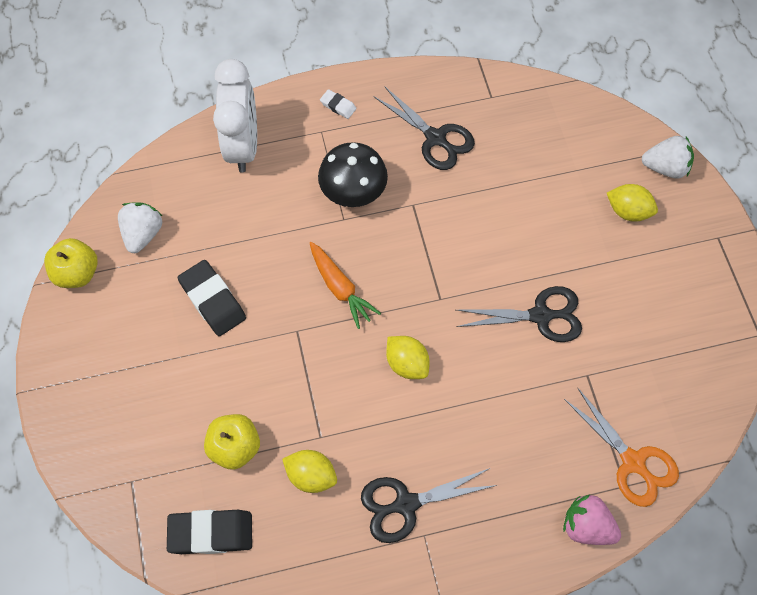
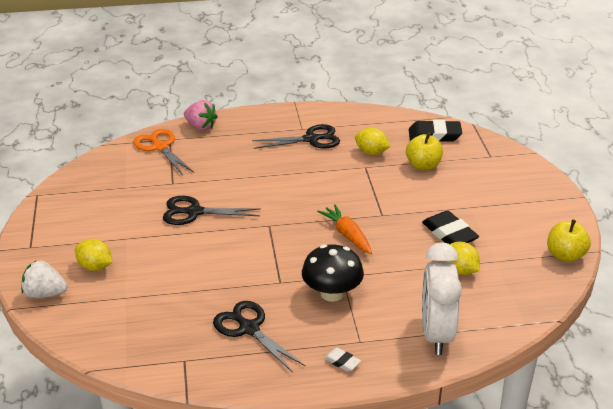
camera: 175 degrees left, 30 degrees down
white strawberry [118,203,162,253] -> none
yellow lemon [386,336,429,379] -> yellow lemon moved to [446,242,480,275]

